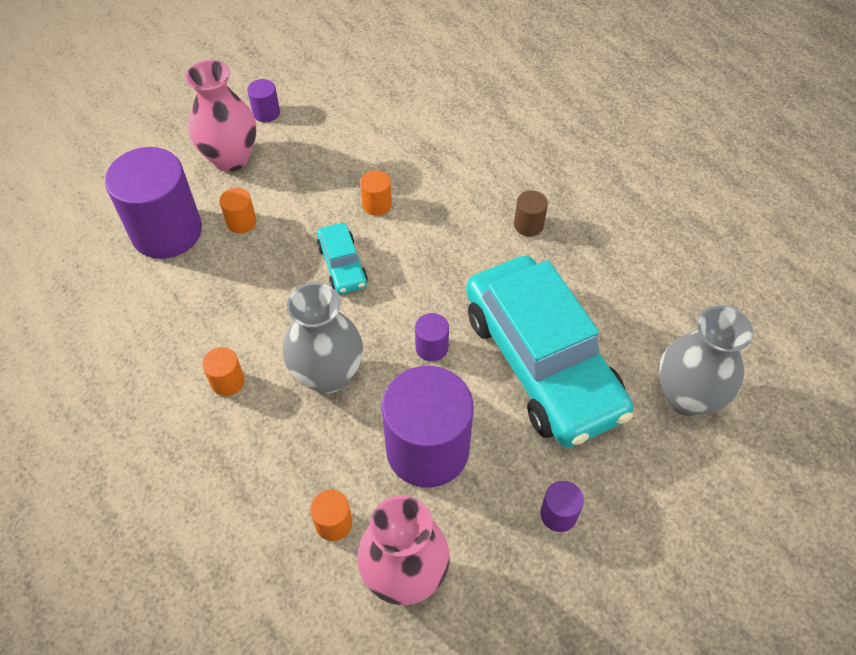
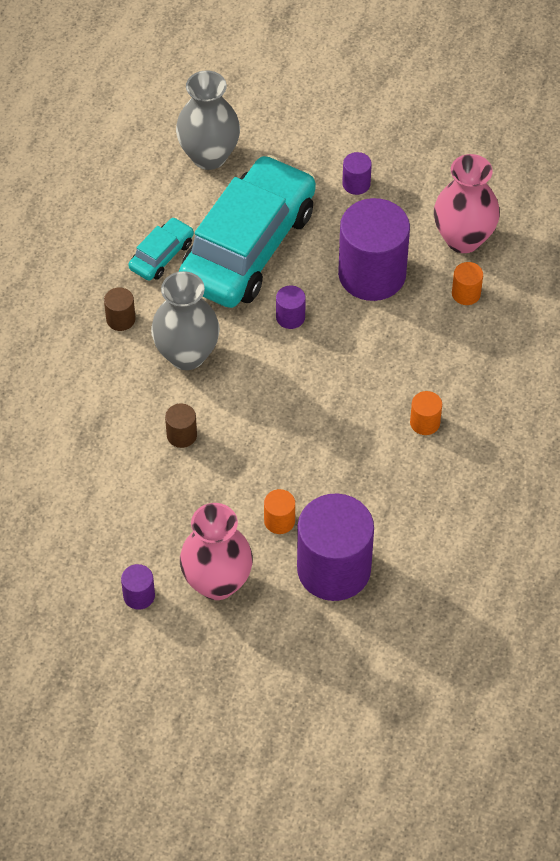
camera: 125 degrees left, 0 degrees up
grey vase [283,282,363,394] -> grey vase moved to [151,271,220,370]
turquoise car [317,223,368,294] -> turquoise car moved to [128,217,194,281]
orange cylinder [360,170,392,216] -> brown cylinder [165,404,197,448]

